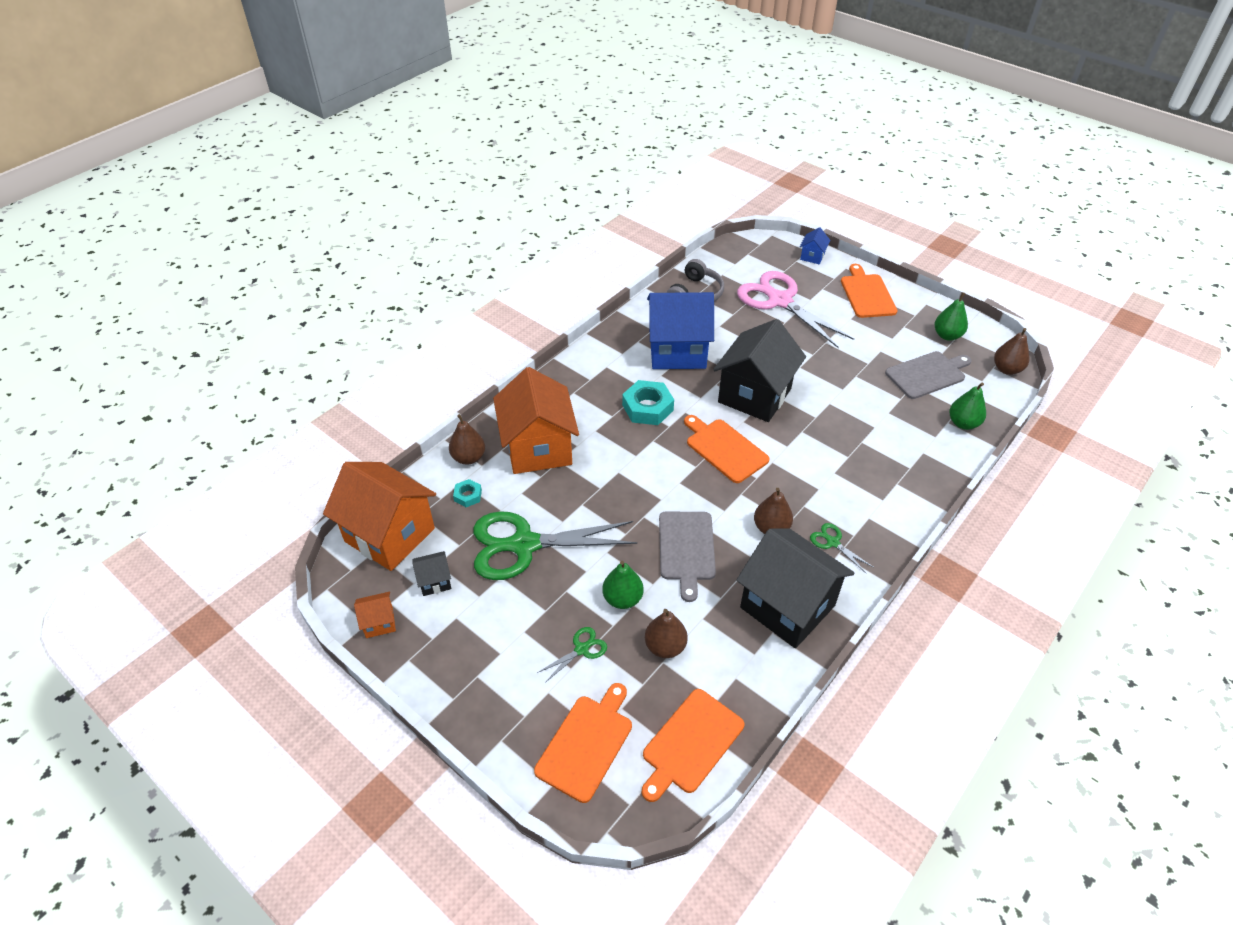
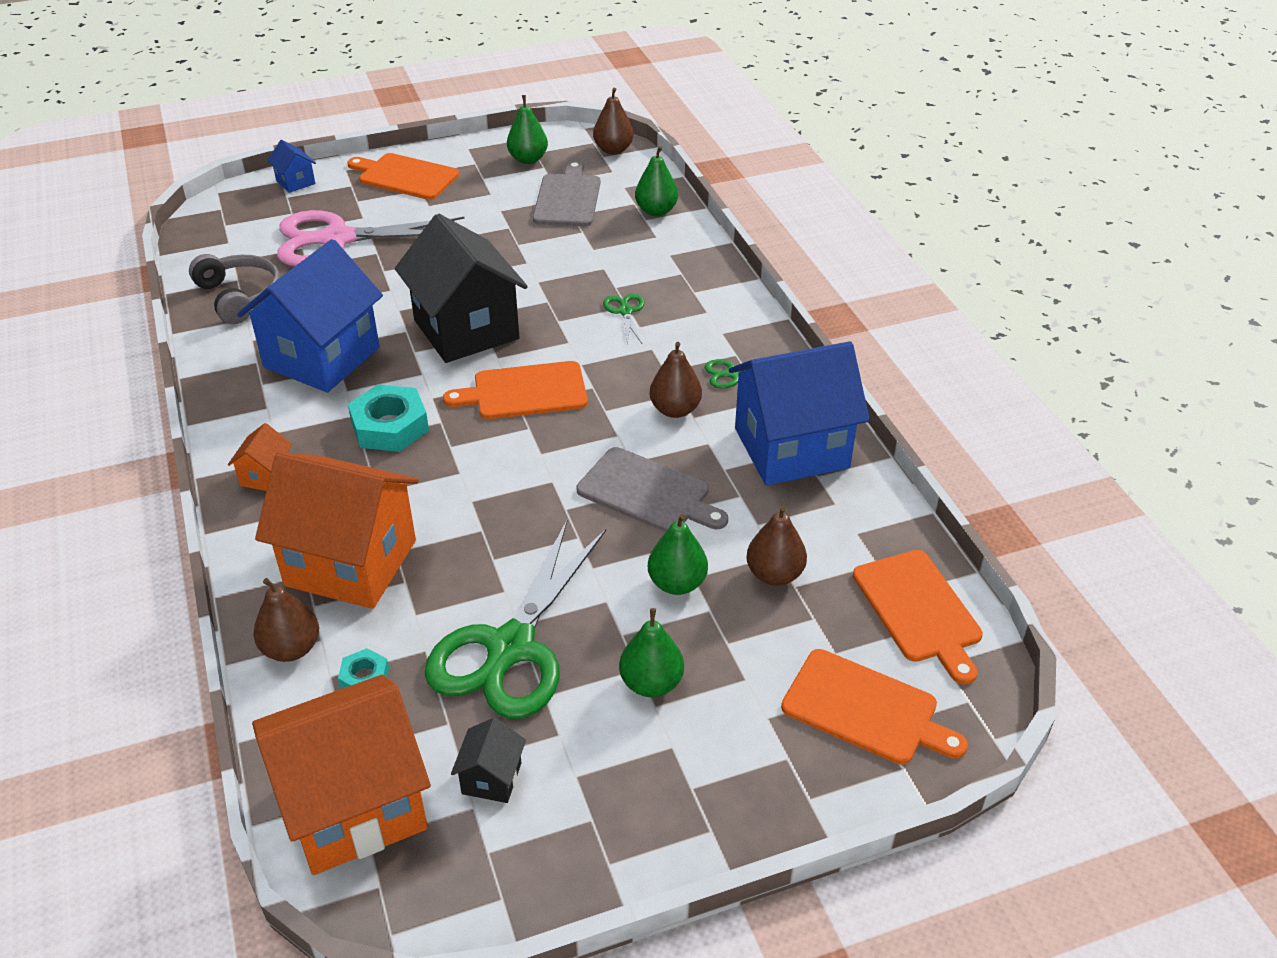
camera: 60 degrees left, 5 degrees down
orange house [354,592,396,638] -> orange house moved to [228,423,292,491]
orange cutting board [534,683,632,803] -> orange cutting board turned 150 degrees clockwise [781,649,968,765]
green scissors [537,627,607,683] -> green scissors moved to [603,294,645,344]
black house [736,528,854,648] -> blue house [729,341,870,485]
none -> green pear [619,608,684,697]

